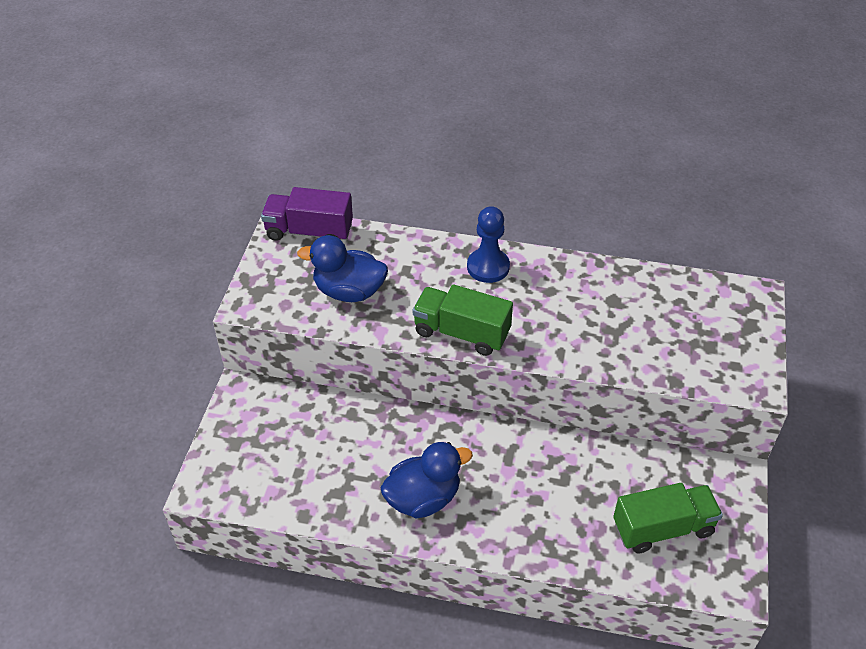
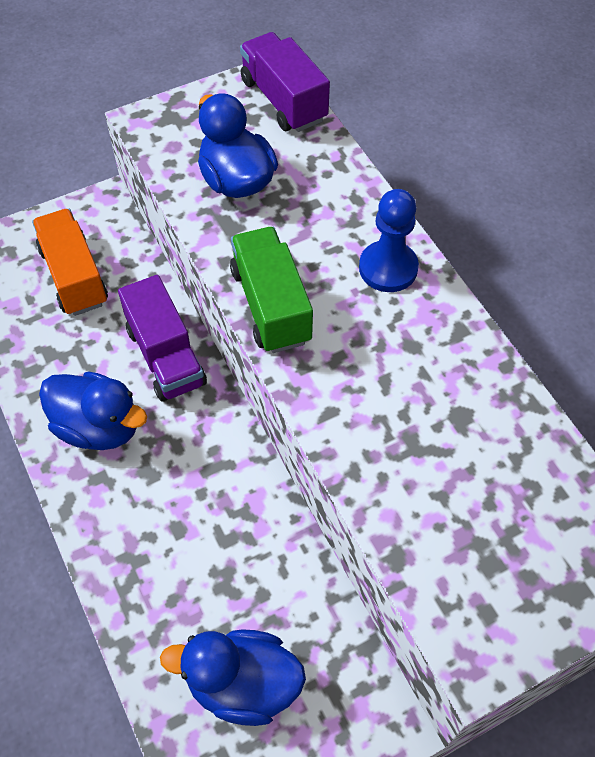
camera: 50 degrees right, 10 degrees up
green truck [613,483,723,554] -> blue duck [160,629,306,726]
none -> orange truck [32,209,108,316]
none -> purple truck [118,275,207,402]

